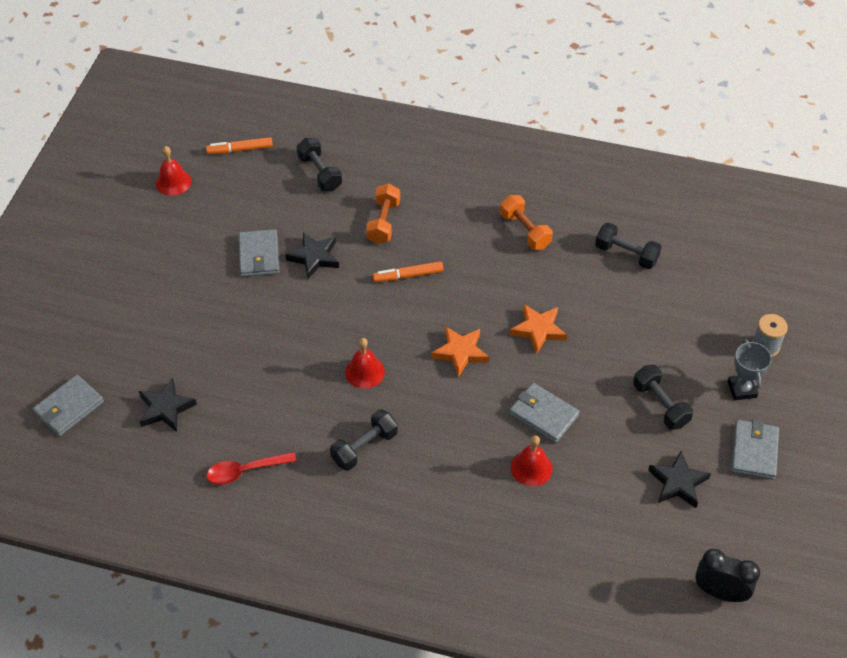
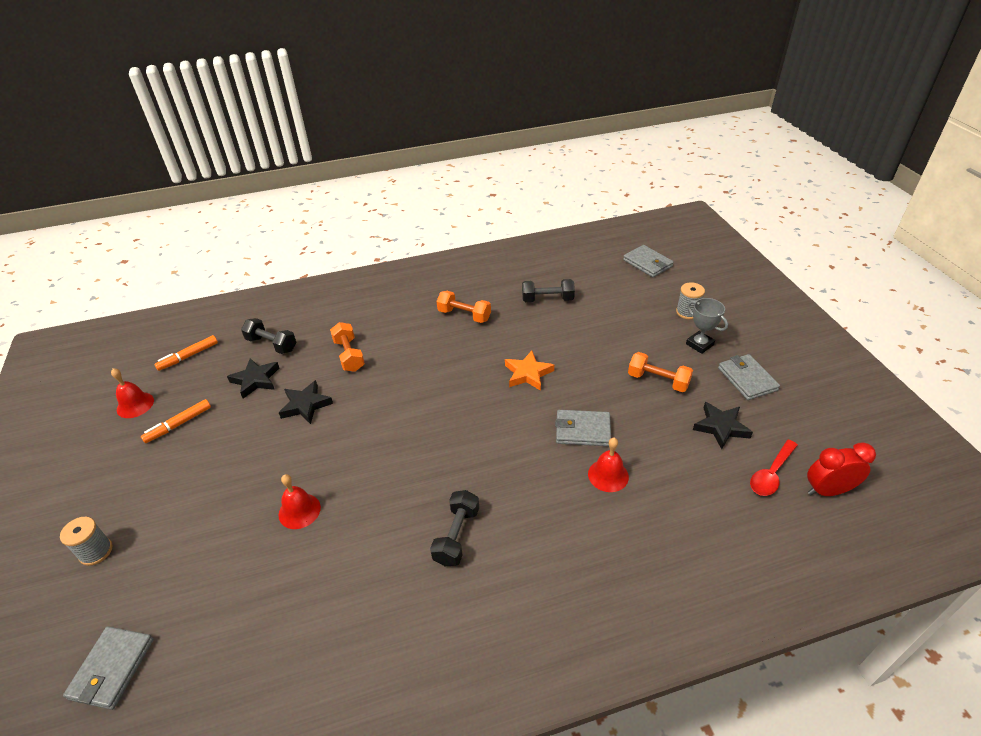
camera: 30 degrees left, 10 degrees down
black star [139,378,197,432] -> black star moved to [227,358,279,399]
red spoon [207,452,297,485] -> red spoon moved to [750,439,798,496]
grey wallet [238,229,279,277] -> grey wallet moved to [623,245,674,277]
red bell [345,338,385,389] -> red bell moved to [279,474,321,529]
orange marker [372,261,443,282] -> orange marker moved to [141,399,211,443]
orange star [432,326,489,378] -> none
black dumbbell [633,365,693,430] -> orange dumbbell [628,352,693,392]
black clock [695,549,760,602] -> red clock [807,442,876,496]
none -> grey spool [60,517,113,566]

